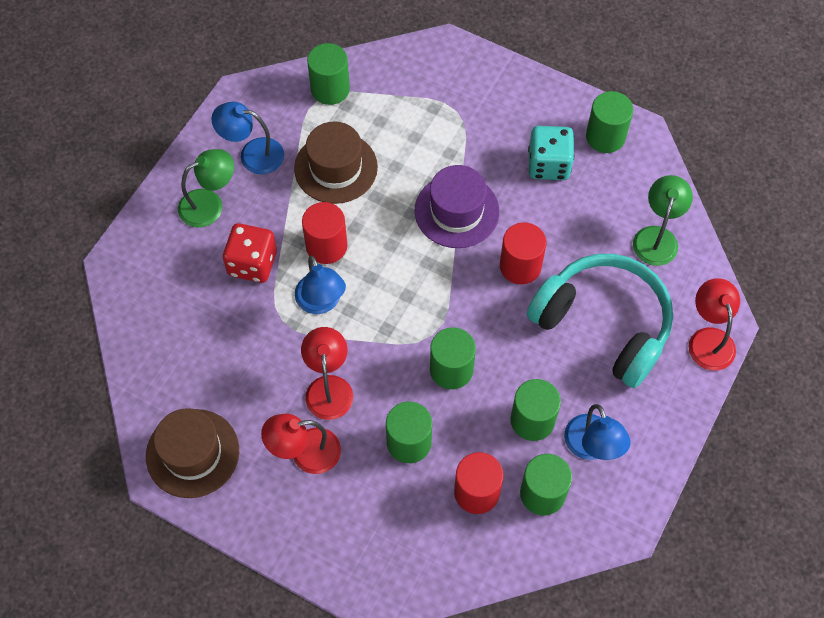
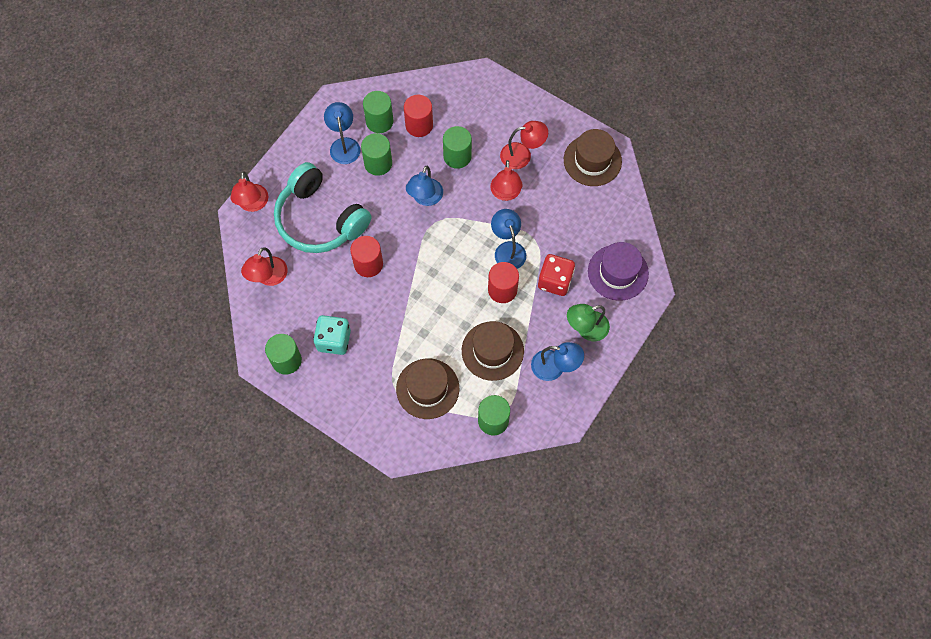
camera: 175 degrees left, 5 degrees up
purple hat [414,165,499,248] -> purple hat moved to [588,242,649,301]
green cylinder [430,327,476,389] -> blue lamp [406,166,443,206]
green lamp [633,175,693,266] -> red lamp [241,247,288,286]
none -> brown hat [396,358,459,419]

